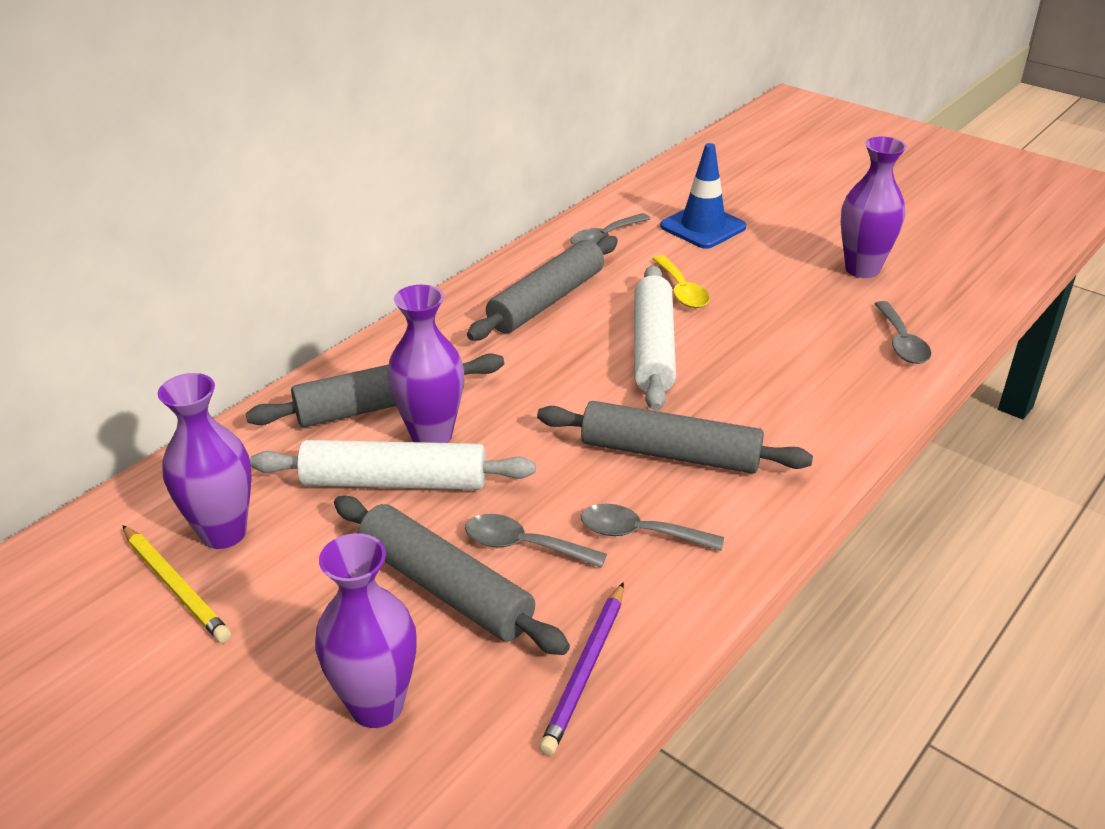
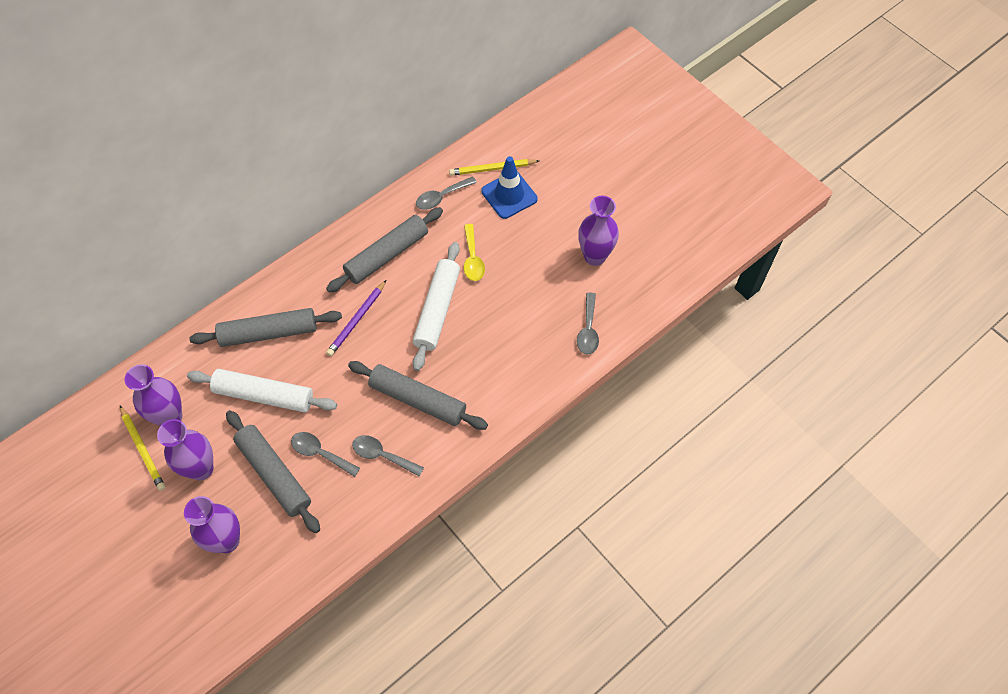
camera: 10 degrees right, 25 degrees up
purple vase [388,285,464,443] -> purple vase moved to [157,419,213,480]
purple pencil [539,582,624,756] -> purple pencil moved to [326,280,386,356]
none -> yellow pencil [449,159,539,176]

